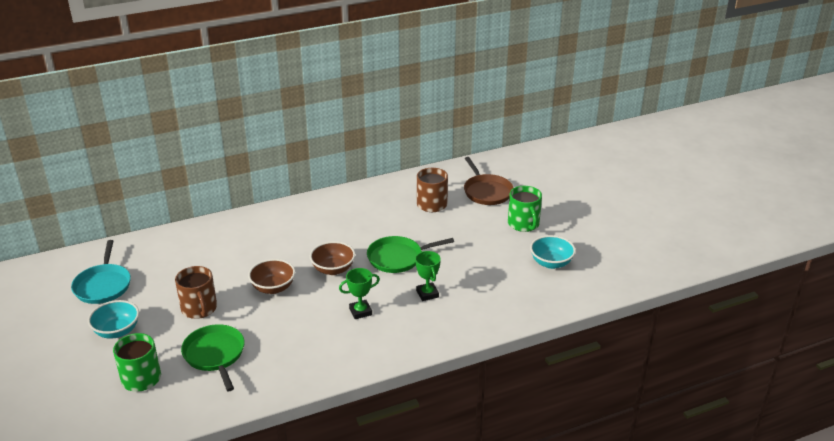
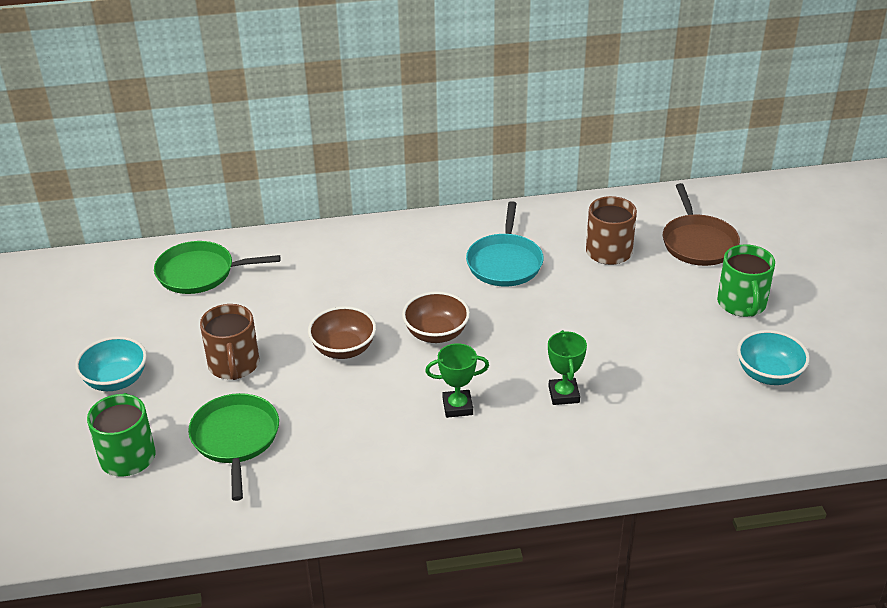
camera: 15 degrees right, 5 degrees up
turquoise pan [71,240,131,304] -> turquoise pan moved to [466,201,544,287]
green pan [367,236,454,273] -> green pan moved to [154,241,280,294]

